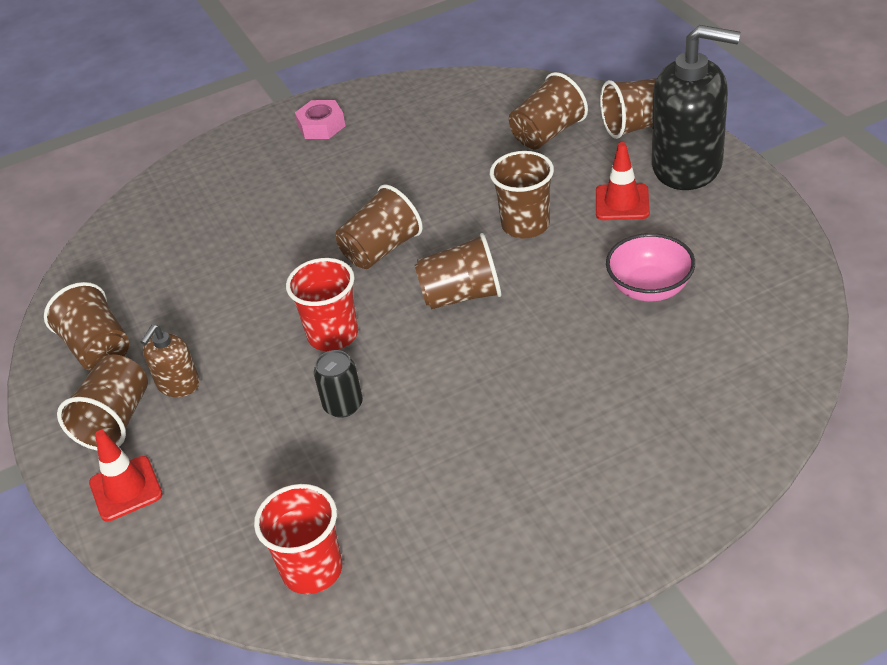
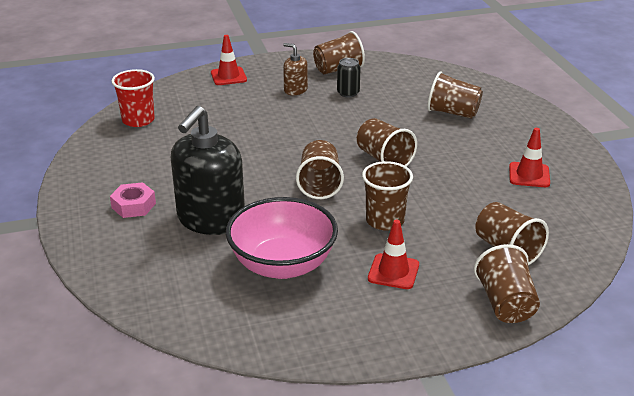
camera: 95 degrees right, 10 degrees down
brown cup [57,354,148,451] -> brown cup moved to [427,71,483,119]
red cup [286,258,358,351] -> none
pink nut [295,100,345,139] -> pink nut moved to [110,182,156,218]
black can [314,350,363,418] -> black can moved to [337,58,361,98]
pink bowl [606,233,695,301] -> pink bowl [226,197,338,279], size x1.58
black soap dispenser [652,25,741,190] -> black soap dispenser moved to [171,106,245,235]
none -> red traffic cone [509,128,550,187]

